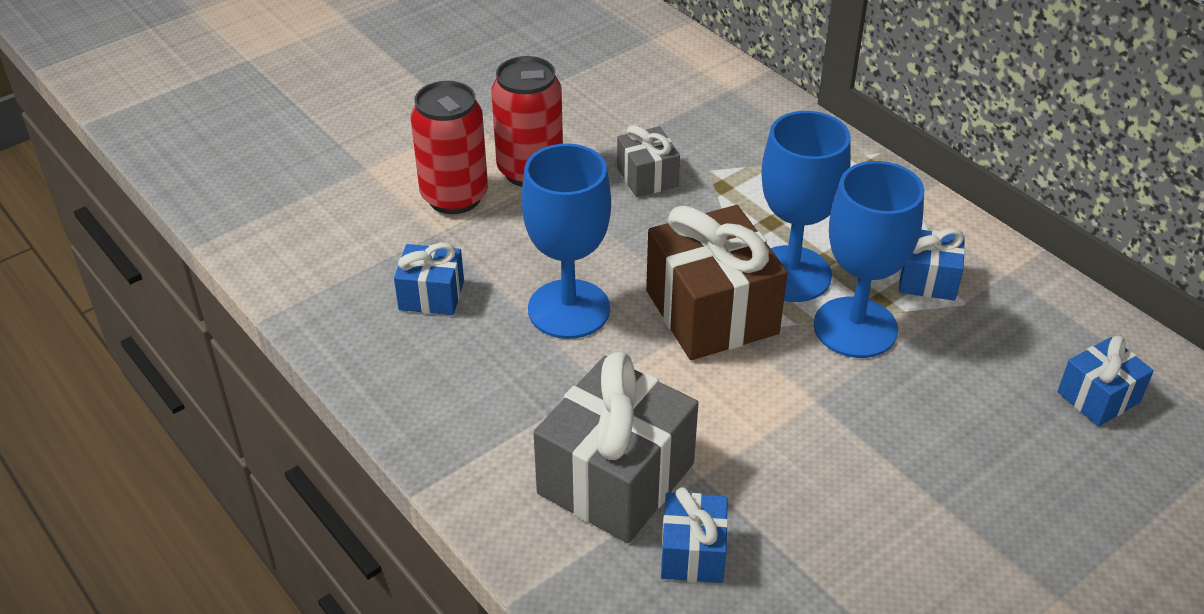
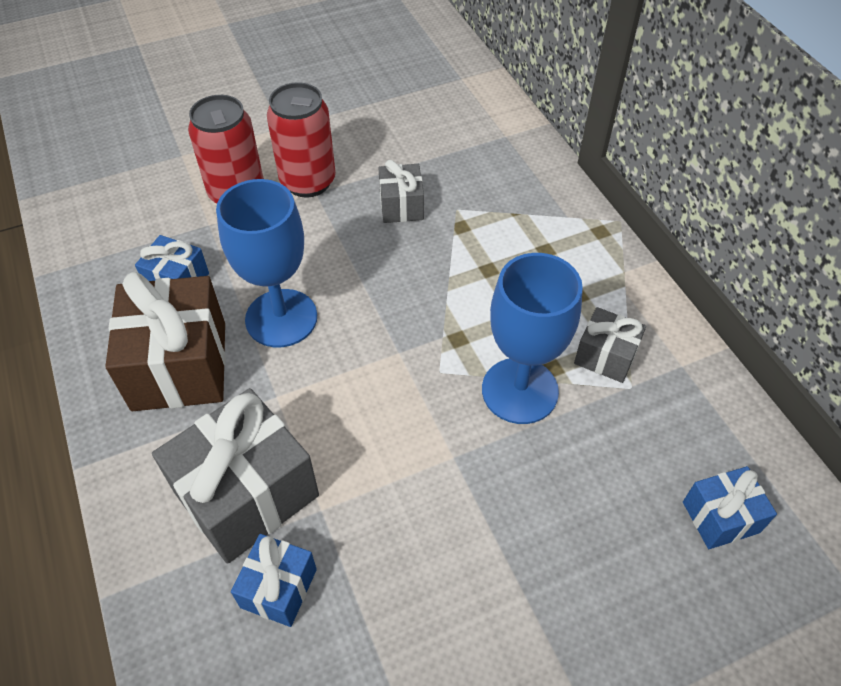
camera: 15 degrees right, 10 degrees up
brown gift [646,205,788,360] -> brown gift moved to [105,272,226,411]
blue goblet [762,111,851,302] -> none
blue gift [899,228,965,301] -> grey gift [574,307,646,383]

